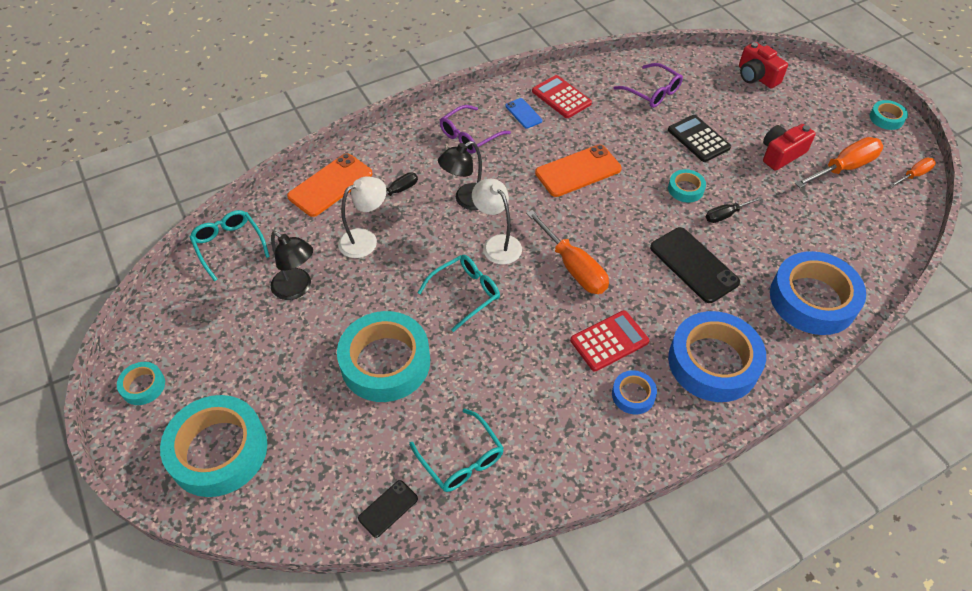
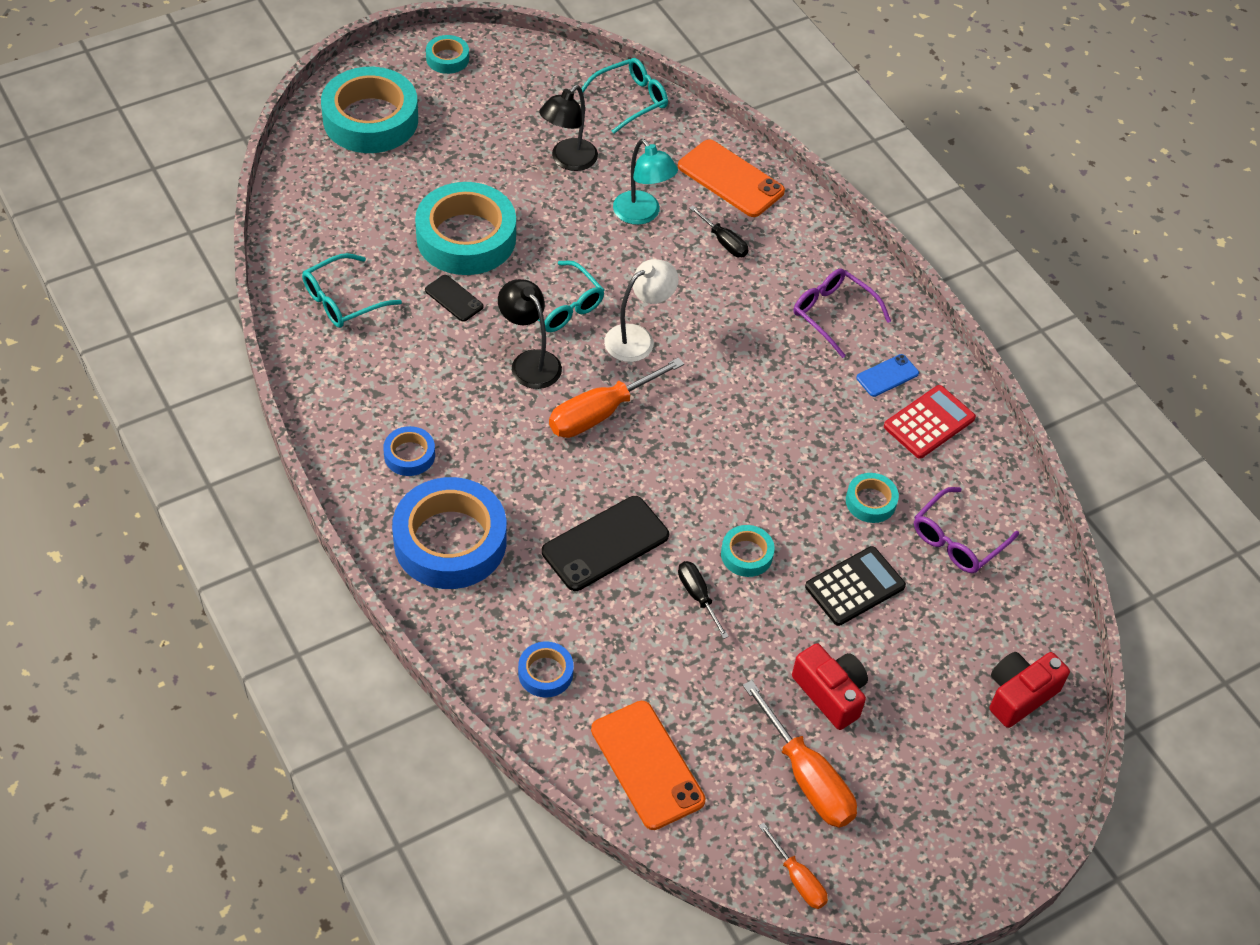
camera: 85 degrees right, 0 degrees up
white lamp [338,176,387,258] -> turquoise lamp [613,139,678,225]
black phone [358,480,418,538] -> black phone moved to [425,275,483,322]
black lamp [438,141,482,210] -> black lamp moved to [498,279,562,389]
orange phone [535,145,622,197] -> orange phone moved to [591,701,706,830]
red calculator [570,310,650,372] -> none
blue tape [770,251,866,335] -> blue tape [518,641,574,697], size x0.47
turquoise tape [870,100,908,130] -> turquoise tape moved to [846,473,899,523]

